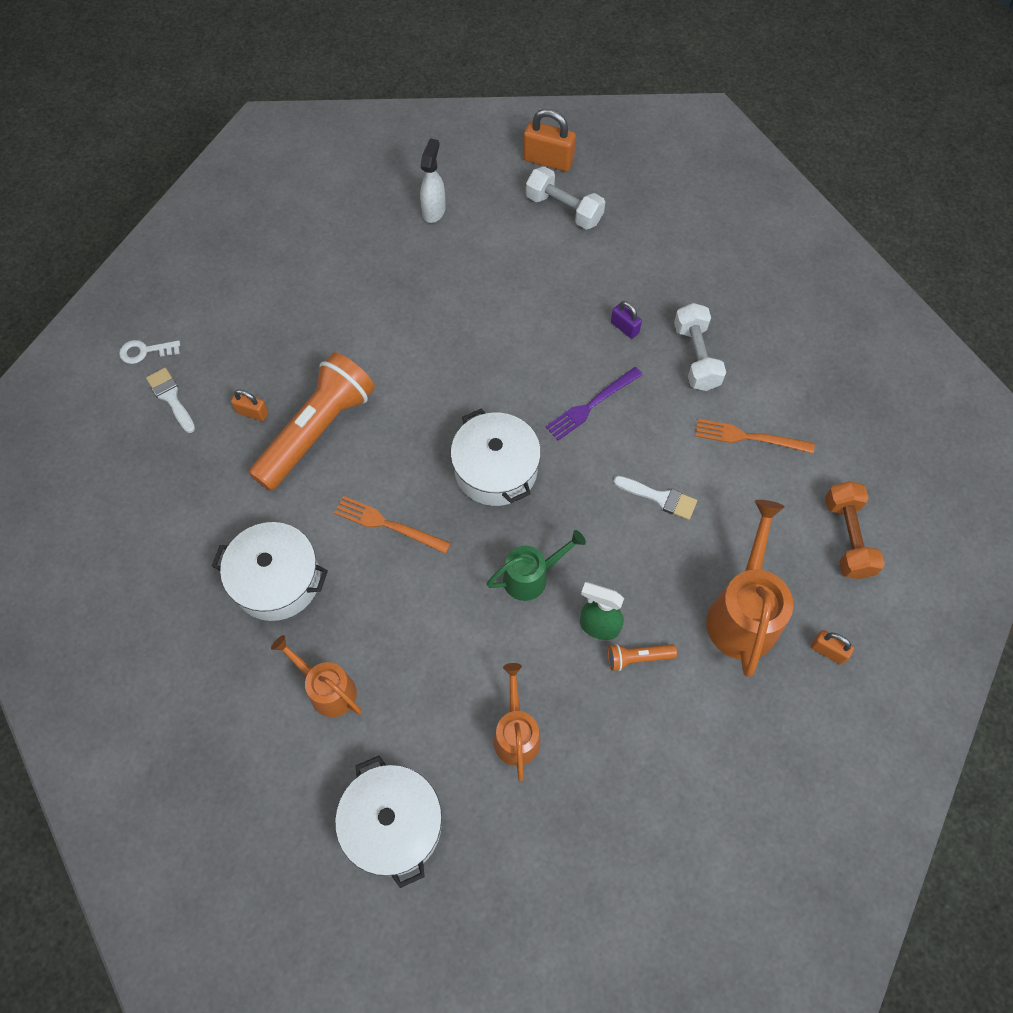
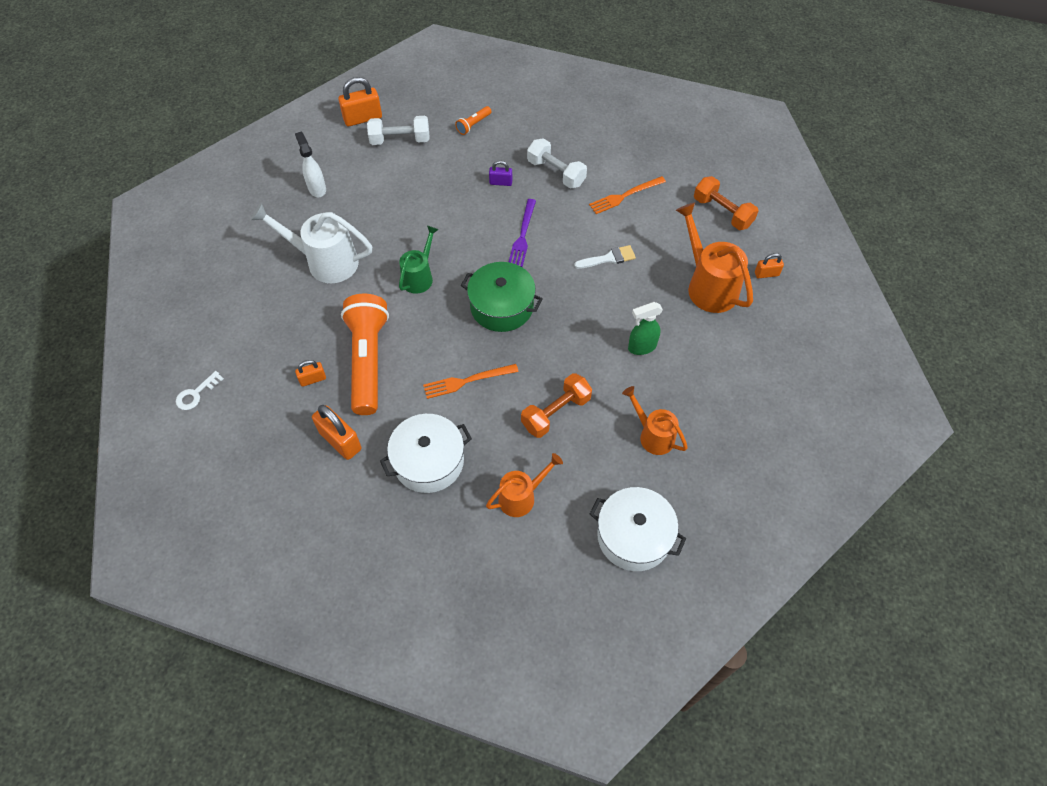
camera: 40 degrees left, 5 degrees down
white brush [146,368,195,433] -> none
orange watering can [271,635,362,717] -> orange watering can turned 150 degrees clockwise [486,453,563,517]
white pot [451,409,541,506] -> green pot [461,262,543,332]
green watering can [487,530,586,601] -> green watering can moved to [399,226,439,294]
orange flashlight [608,644,677,671] -> orange flashlight moved to [455,106,492,135]
none -> white watering can [251,203,372,283]
none -> orange padlock [312,405,361,460]
none -> orange dumbbell [521,373,592,438]

